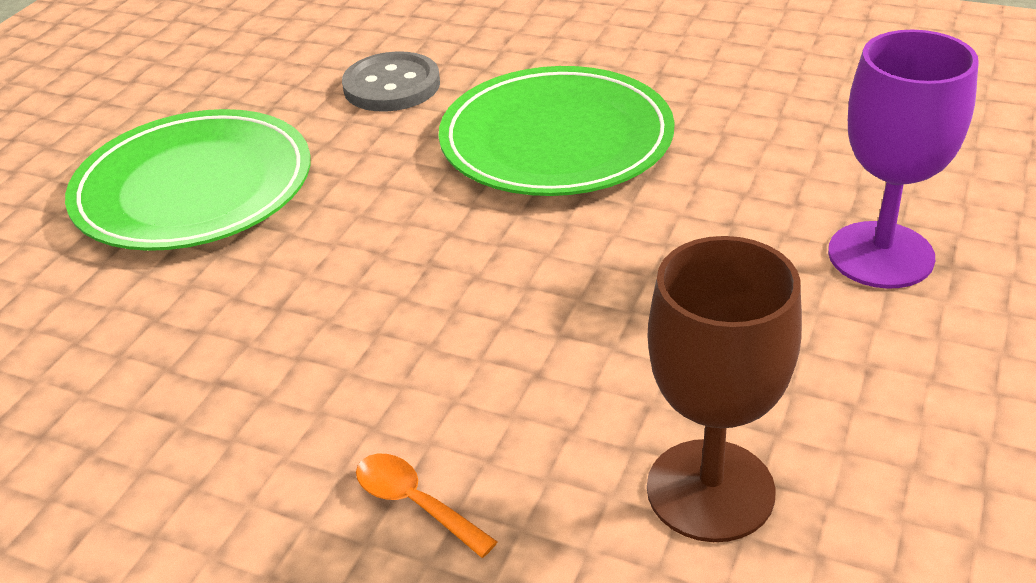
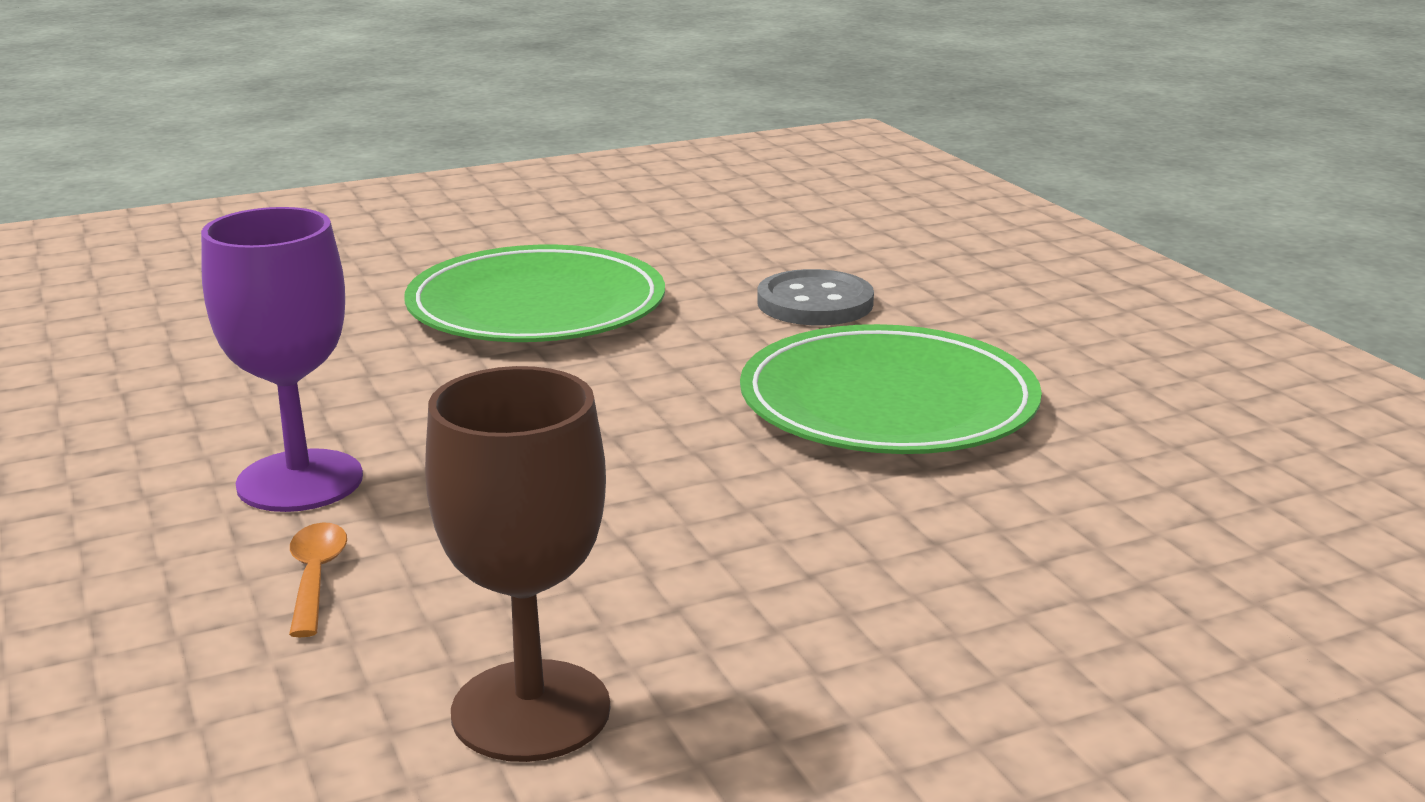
camera: 40 degrees right, 15 degrees down
purple goblet [828,30,979,289] -> purple goblet moved to [201,207,363,512]

